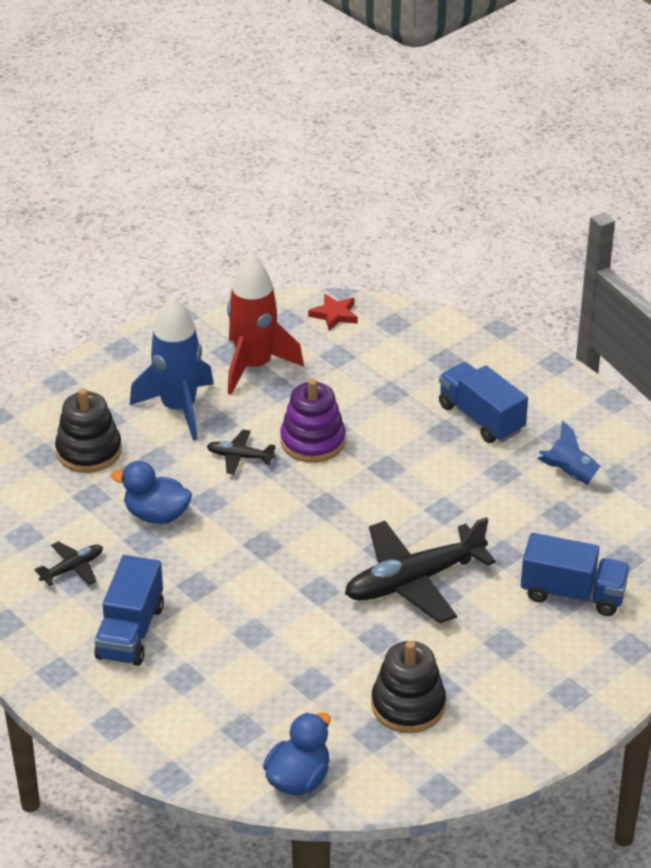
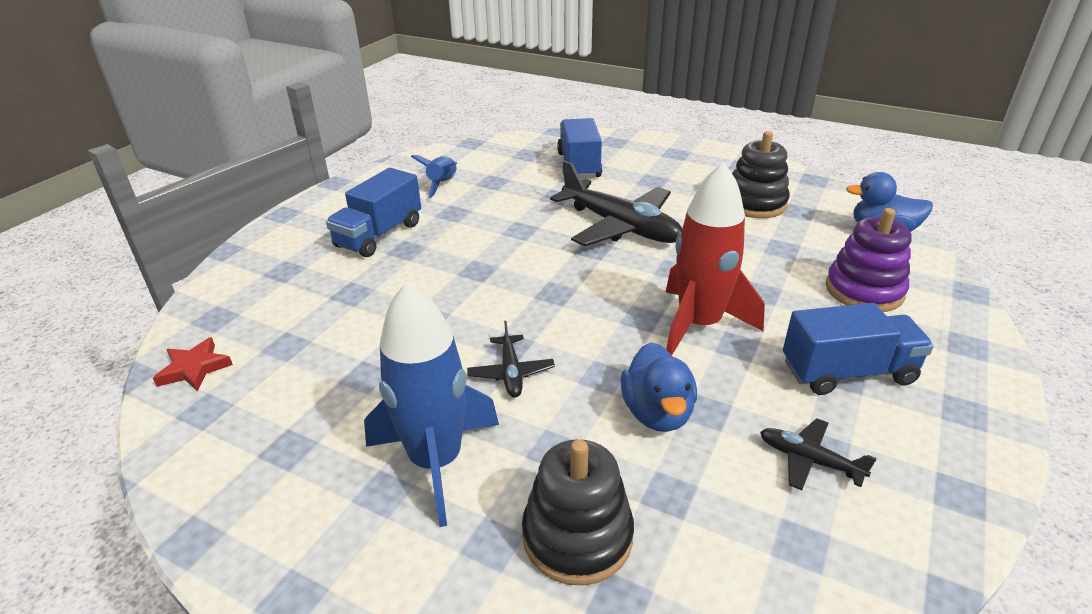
camera: 110 degrees left, 5 degrees down
red rocket [227,255,304,395] -> red rocket moved to [666,162,765,355]
purple stacking toy [280,379,346,463] -> purple stacking toy moved to [825,208,912,312]

